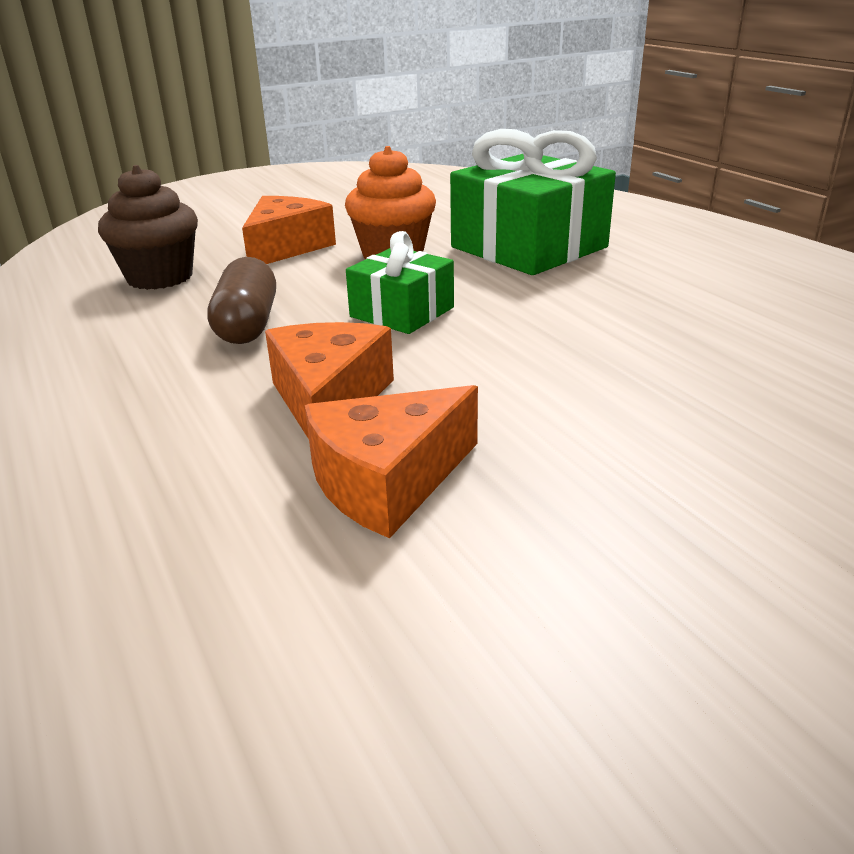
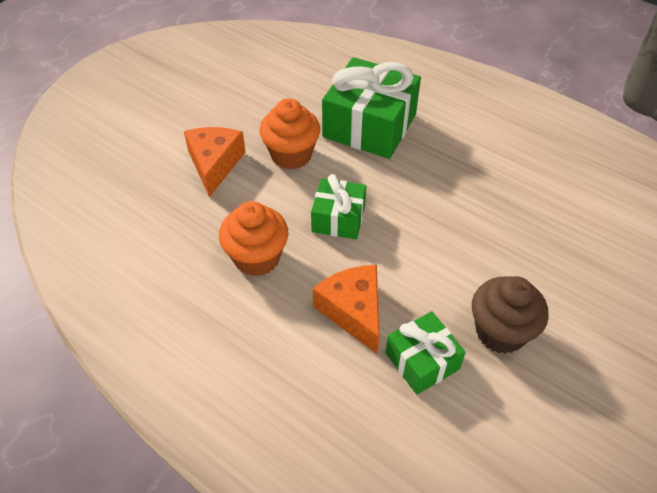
camera: 25 degrees left, 20 degrees up
brown cupcake [98,165,198,290] -> brown cupcake moved to [472,276,549,354]
brown capsule [207,257,276,344] -> orange cupcake [219,201,288,276]
orange cheese [305,385,478,538] -> green gift [386,311,466,395]

